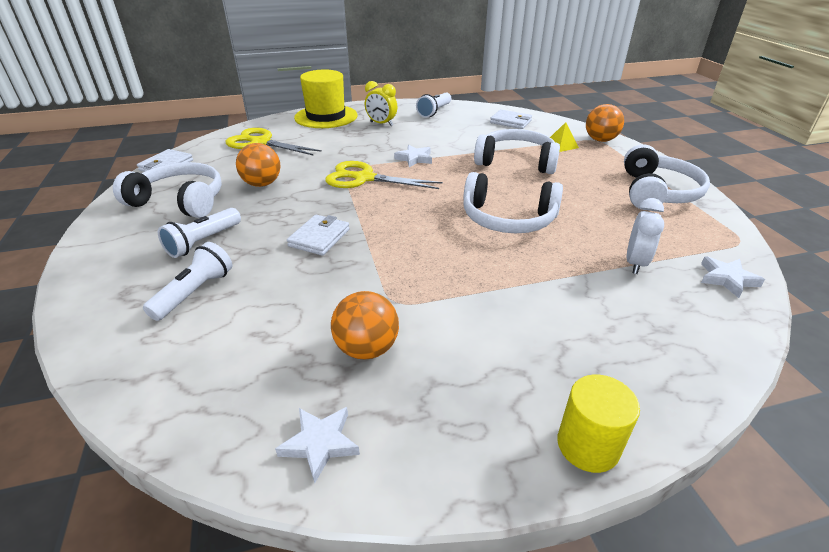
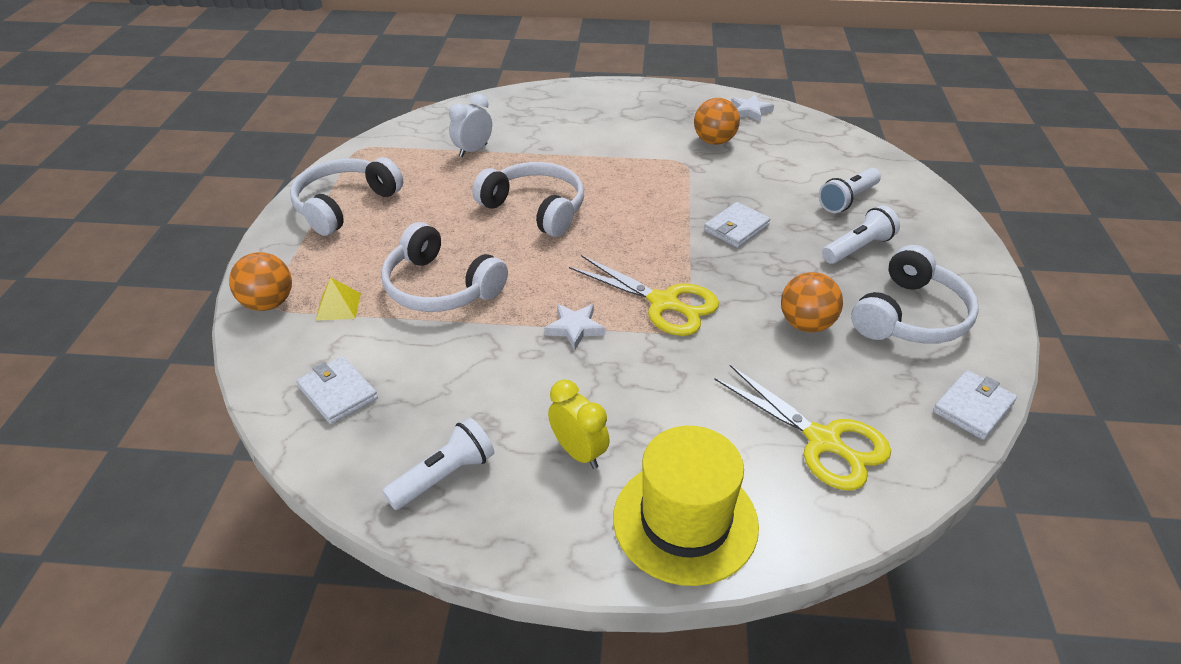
camera: 160 degrees left, 5 degrees up
white headphones [113,162,222,218] -> white headphones turned 90 degrees counterclockwise [851,245,979,344]
yellow cylinder [557,375,640,473] -> none
white star [701,256,765,298] -> none

